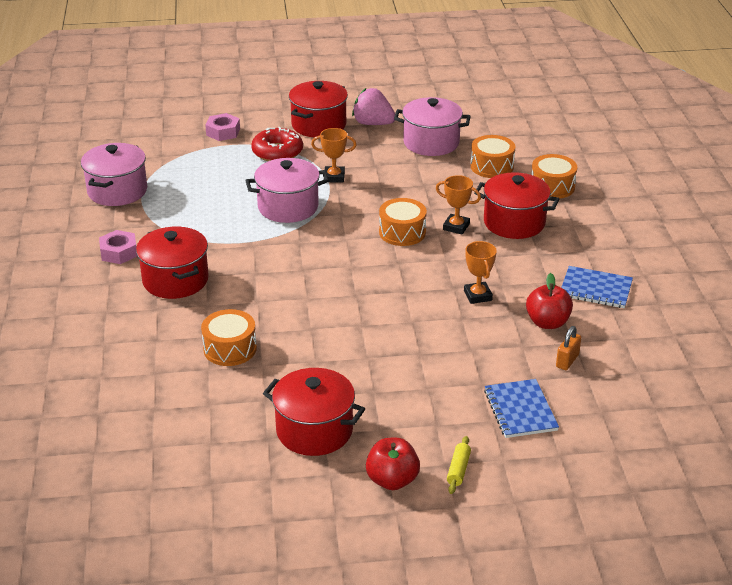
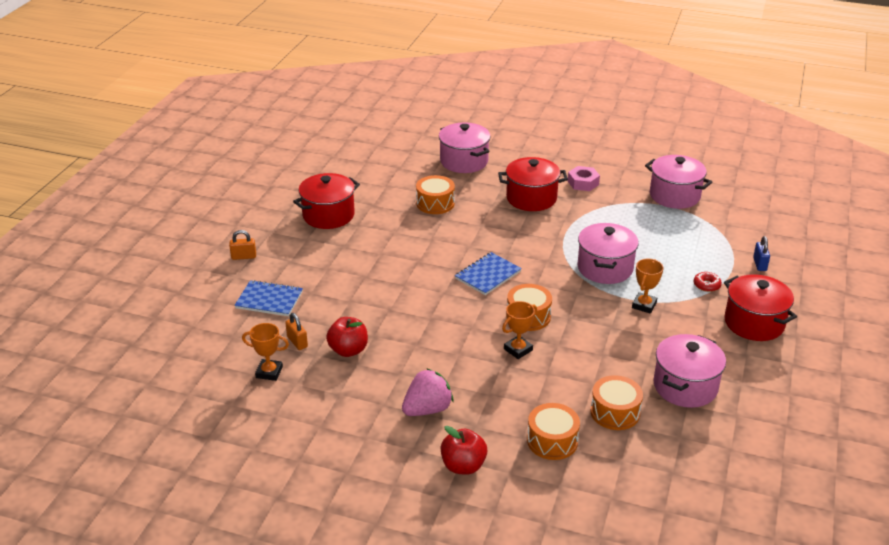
camera: 115 degrees right, 0 degrees up
pink nut [205,113,240,141] -> blue padlock [753,236,770,271]
red donut [251,127,303,161] -> red donut [693,272,722,292], size x0.53
pink strawberry [352,88,395,125] -> pink strawberry moved to [402,368,454,416]
red apple [366,438,420,490] -> red apple moved to [440,426,487,475]
yellow rolling pin [447,436,471,494] -> orange padlock [229,230,256,260]
orange trophy [464,241,497,304] -> orange trophy moved to [242,323,289,381]
red pot [474,172,559,239] -> none
blue notebook [561,266,633,308] -> blue notebook moved to [455,252,522,295]
none -> pink pot [439,123,490,173]

